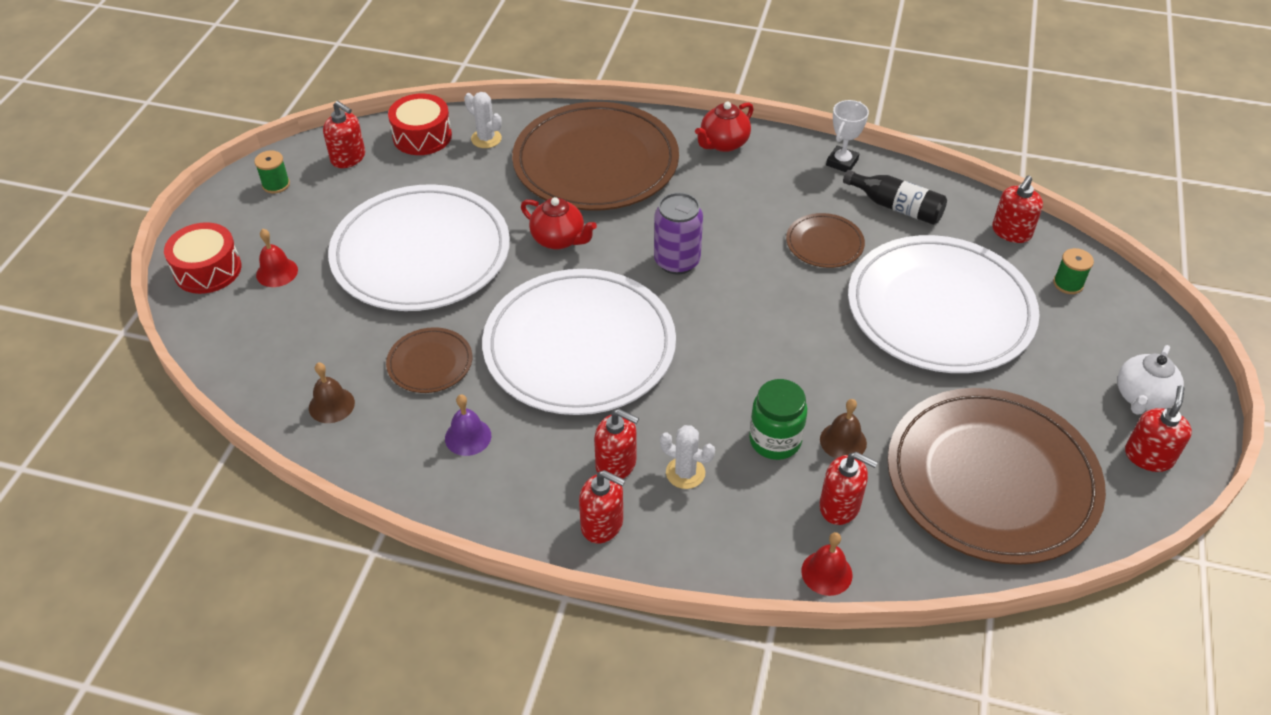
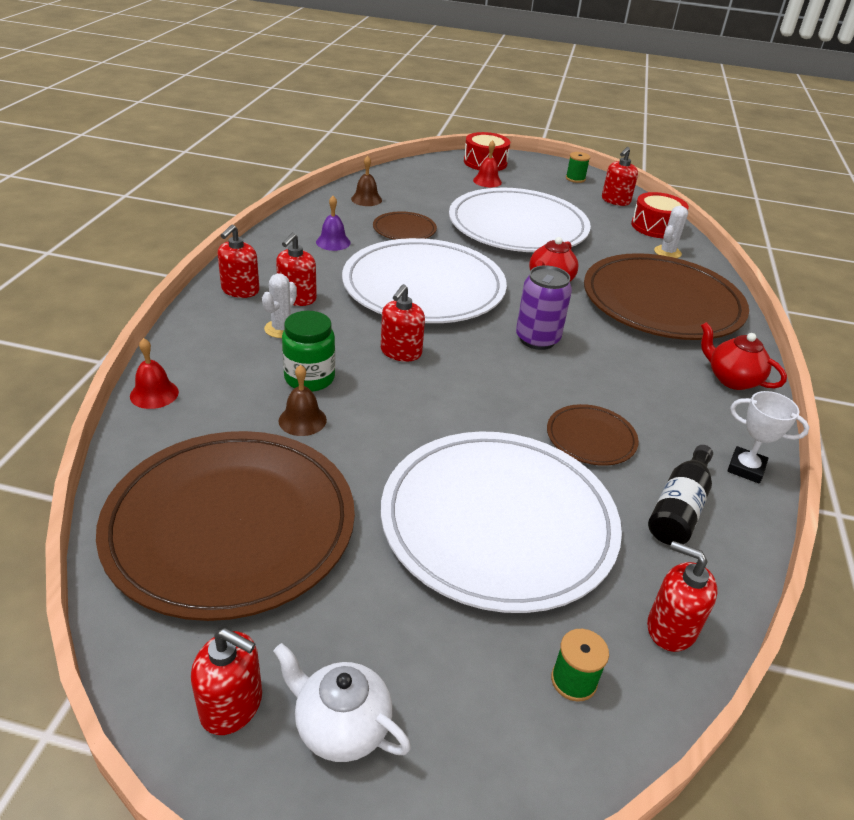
camera: 85 degrees right, 10 degrees down
red soap dispenser [819,452,878,525] -> red soap dispenser moved to [381,284,425,362]

